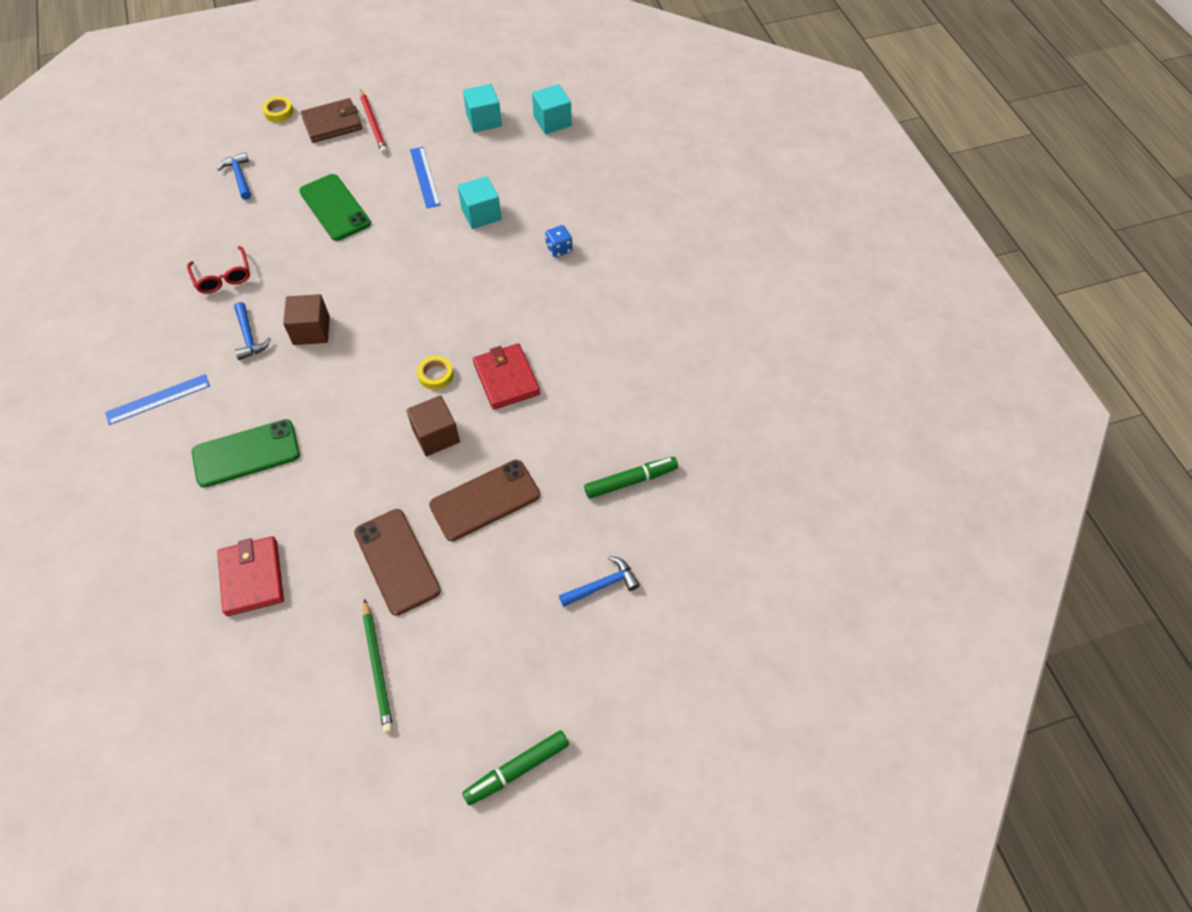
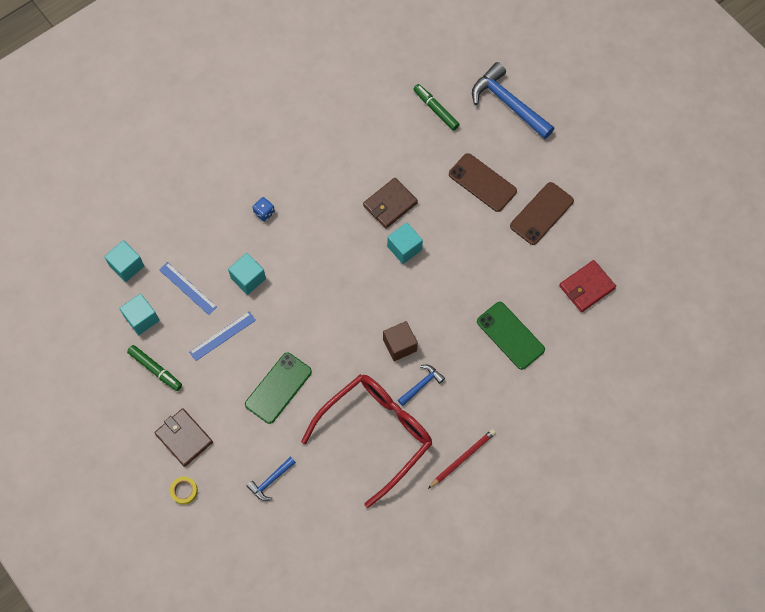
camera: 110 degrees left, 10 degrees up
blue ruler [105,374,210,425] -> blue ruler moved to [159,262,217,315]
red glasses [187,246,250,294] -> red glasses [301,374,432,508], size x2.31
red pencil [360,89,387,154] -> red pencil moved to [428,429,496,489]
green pencil [363,599,393,733] -> none
brown cube [406,395,460,456] -> none
yellow tape [417,356,454,390] -> turquoise cube [387,223,423,264]
green marker [462,730,569,806] -> green marker moved to [127,345,182,391]
red wallet [473,343,540,410] -> brown wallet [363,178,418,229]
blue hammer [559,556,640,607] -> blue hammer [472,62,554,139], size x1.99

